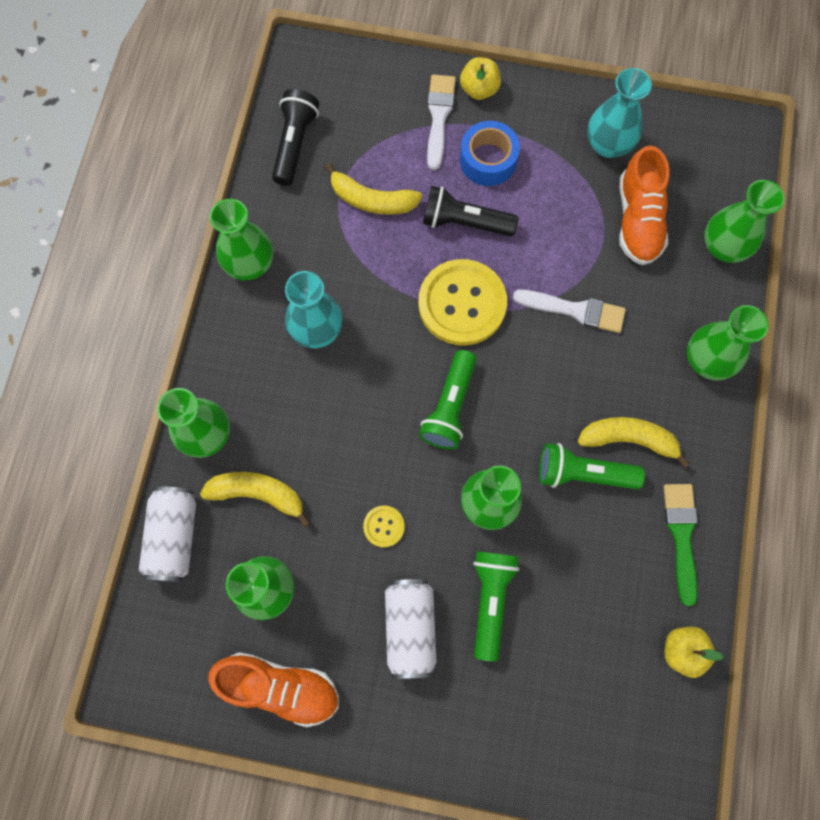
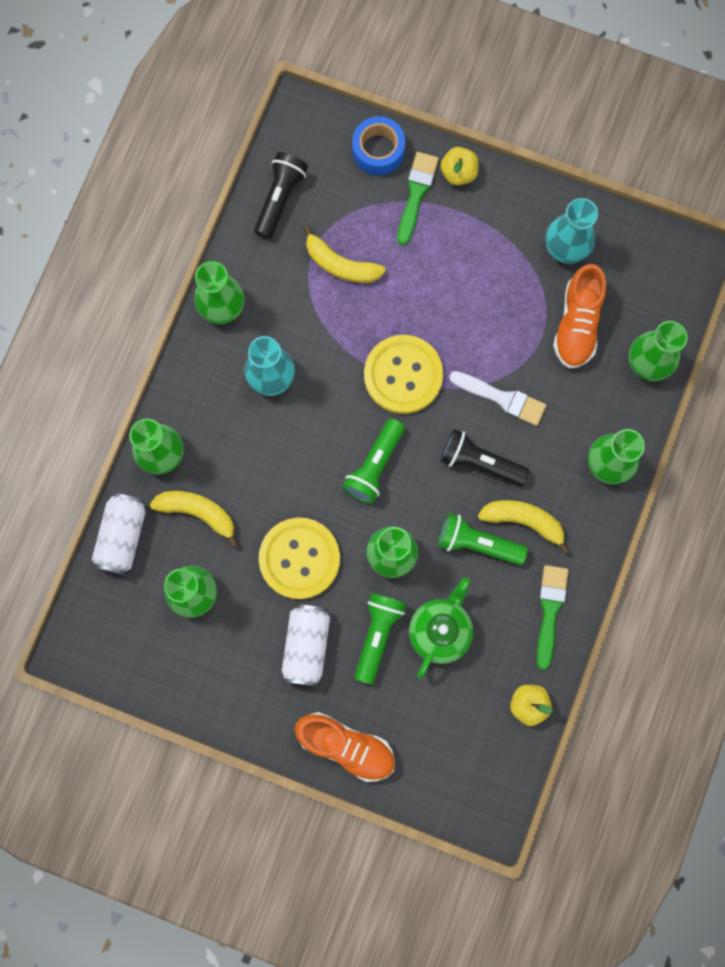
camera: 10 degrees right, 5 degrees up
orange shoe [208,652,339,727] -> orange shoe moved to [295,712,395,782]
yellow button [363,506,405,547] -> yellow button [259,518,340,599], size x2.29
black flashlight [423,186,519,236] -> black flashlight moved to [441,429,529,486]
white brush [427,74,456,170] -> green brush [397,152,439,246]
blue tape [460,121,520,186] -> blue tape moved to [352,116,405,176]
none -> green teapot [409,577,473,679]

